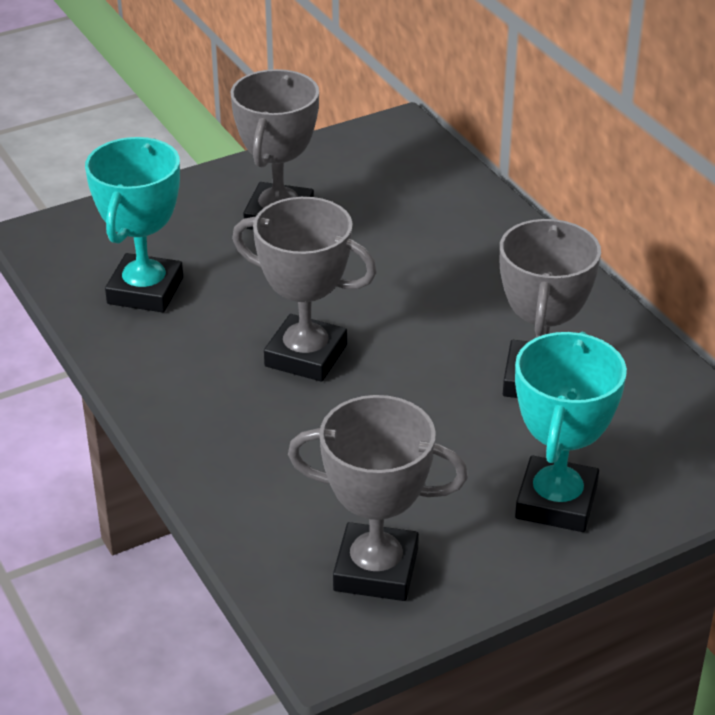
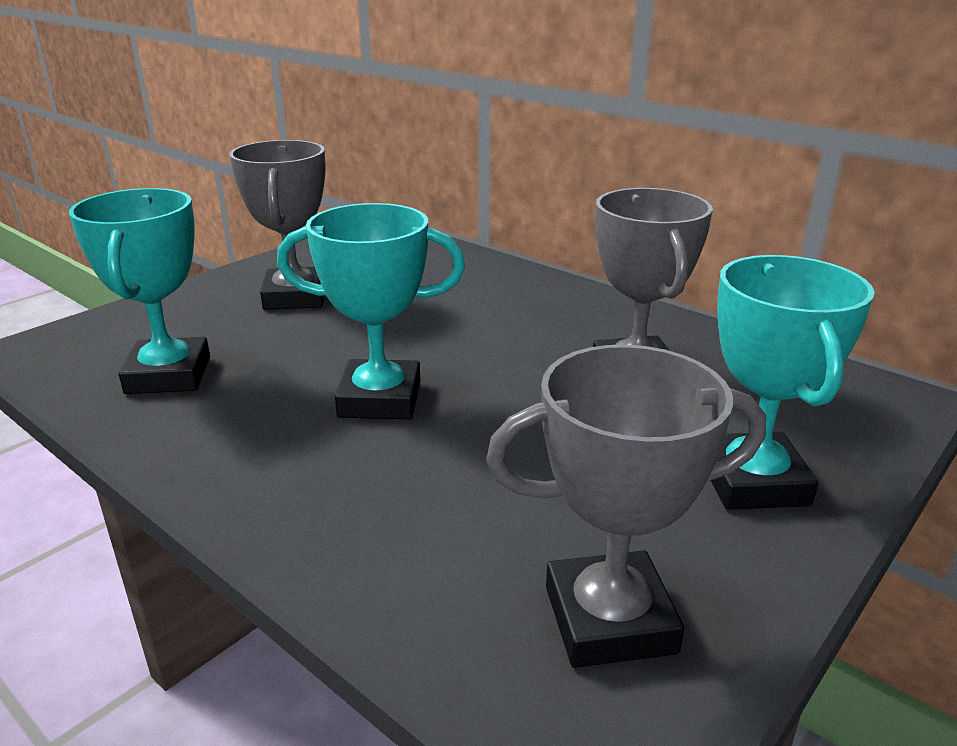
camera: 20 degrees left, 10 degrees down
grey trophy [232,197,377,382] -> turquoise trophy [277,203,465,419]

